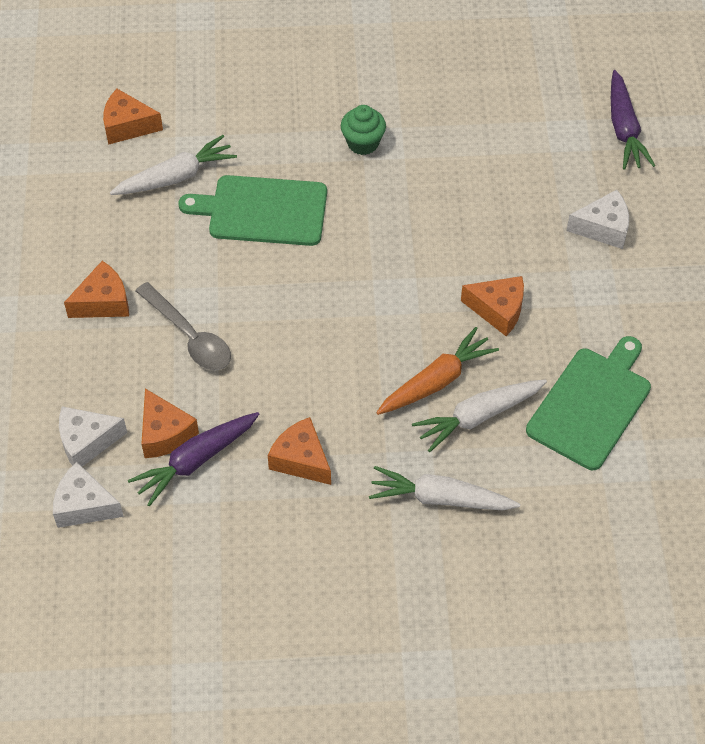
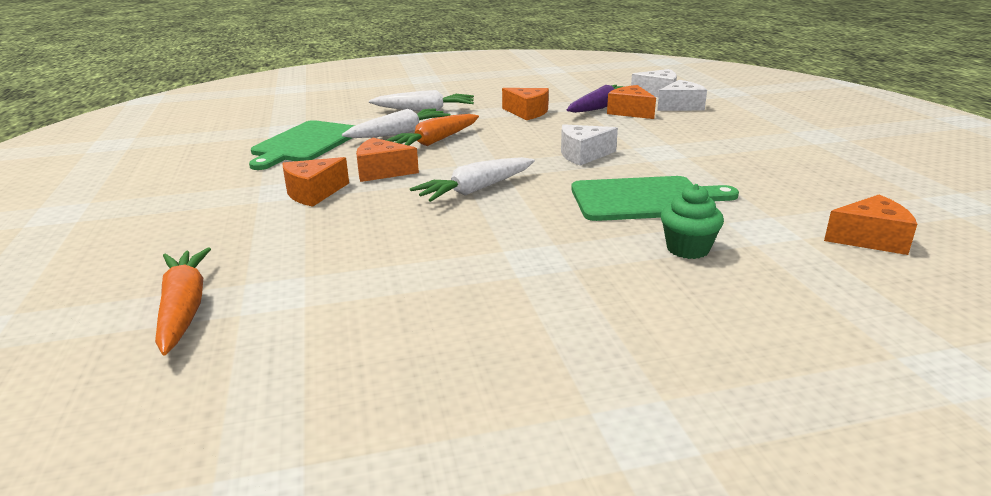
camera: 170 degrees right, 30 degrees down
orange cheese [64,261,129,318] -> orange cheese moved to [282,157,349,207]
white carrot [110,135,237,195] -> white carrot moved to [410,157,535,202]
grey spoon [136,282,231,370] -> none
green cupcake [341,105,386,155] -> green cupcake moved to [661,184,724,259]
white cheese [566,190,629,249] -> white cheese moved to [561,124,618,166]
purple carrot [611,70,655,170] -> orange carrot [155,247,211,355]

